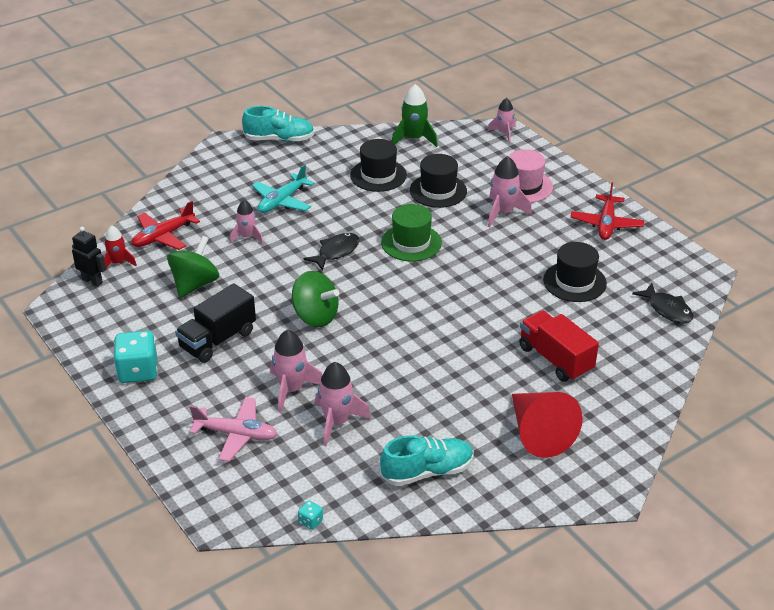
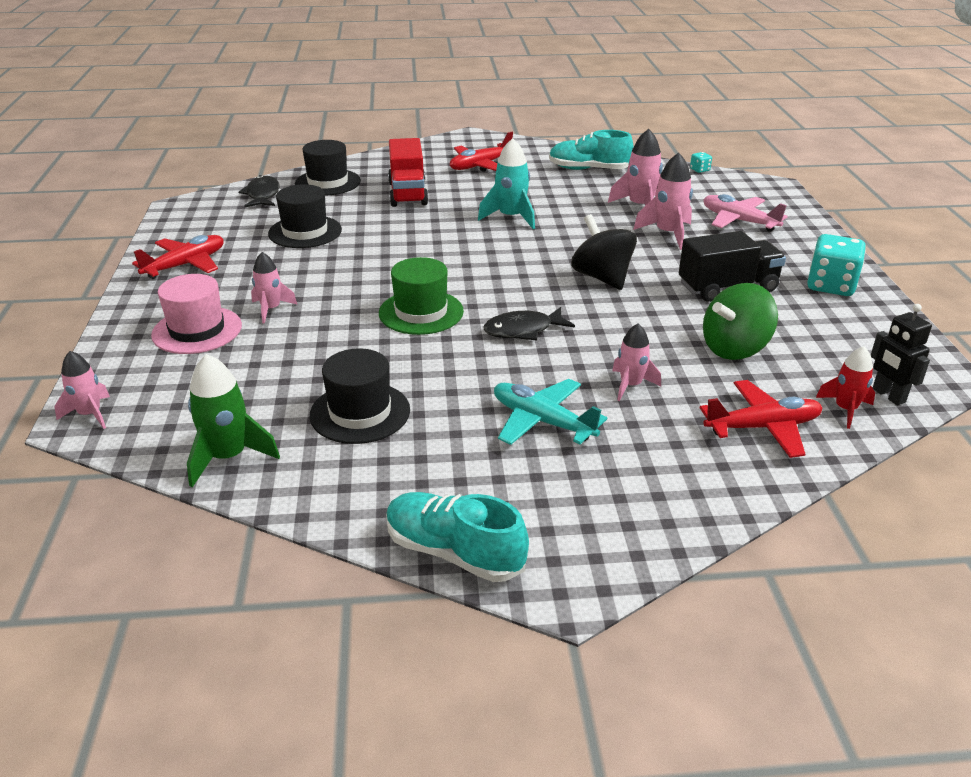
camera: 150 degrees left, 5 degrees down
turquoise plane [252,164,315,213] -> turquoise plane turned 120 degrees counterclockwise [494,379,607,445]
green spinning top [292,271,339,327] -> black spinning top [571,214,637,290]
black hat [410,154,467,208] -> black hat moved to [295,140,361,196]
pink rocket [488,156,532,227] -> pink rocket [251,252,298,323], size x0.66
red cone [512,392,583,458] -> red plane [450,132,513,172]
none -> turquoise rocket [478,138,535,229]

